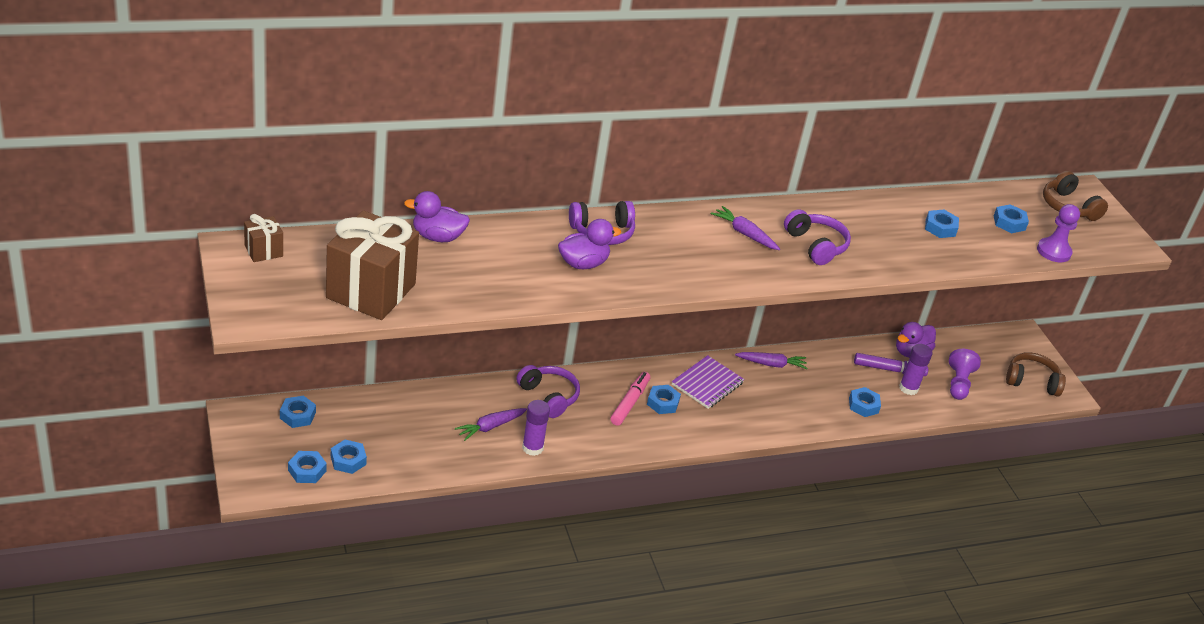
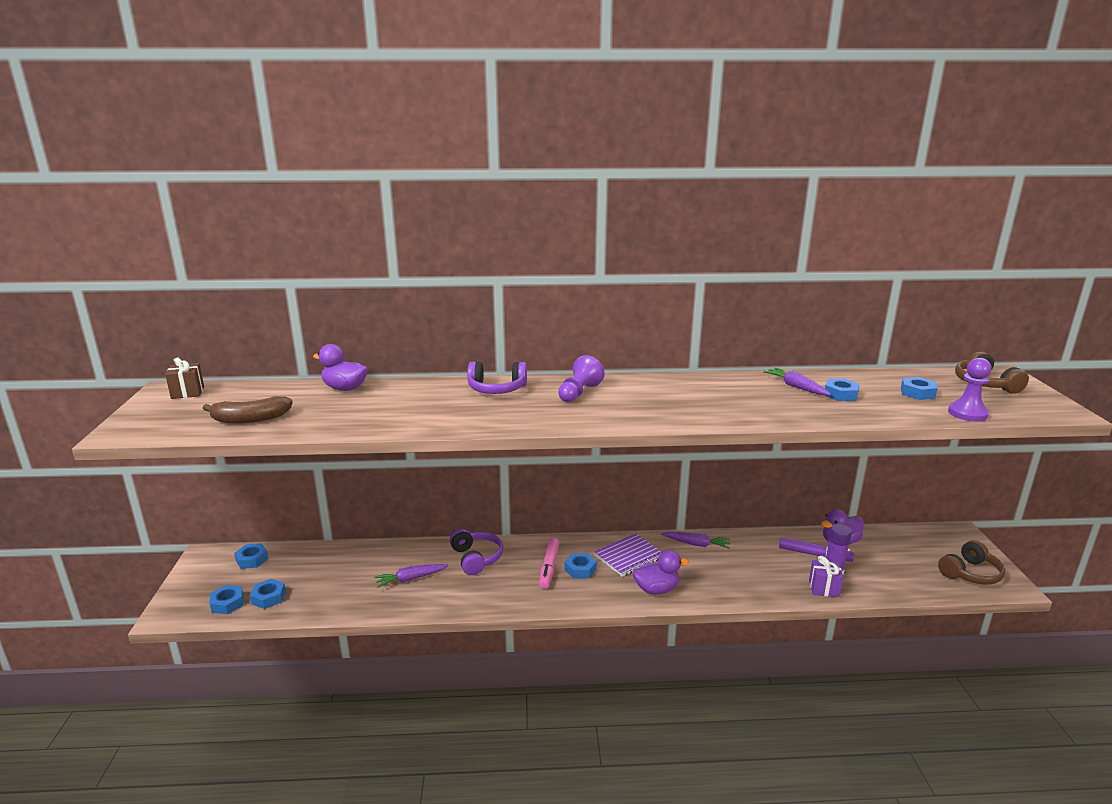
camera: 20 degrees right, 15 degrees down
brown gift [326,210,419,320] -> brown banana [203,396,293,424]
purple glue stick [522,400,550,456] -> none
purple duck [558,219,621,269] -> purple duck moved to [633,550,689,594]
pink marker [610,372,650,426] -> pink marker turned 150 degrees clockwise [539,538,560,589]
purple carrot [711,206,780,250] -> purple carrot moved to [763,367,831,395]
purple headphones [784,209,851,265] -> none
blue nut [849,387,881,417] -> none
purple pawn [949,349,981,400] -> purple pawn moved to [558,355,605,402]
brown headphones [1006,352,1066,397] -> brown headphones turned 120 degrees clockwise [938,540,1005,585]
none -> purple gift [809,556,843,597]

